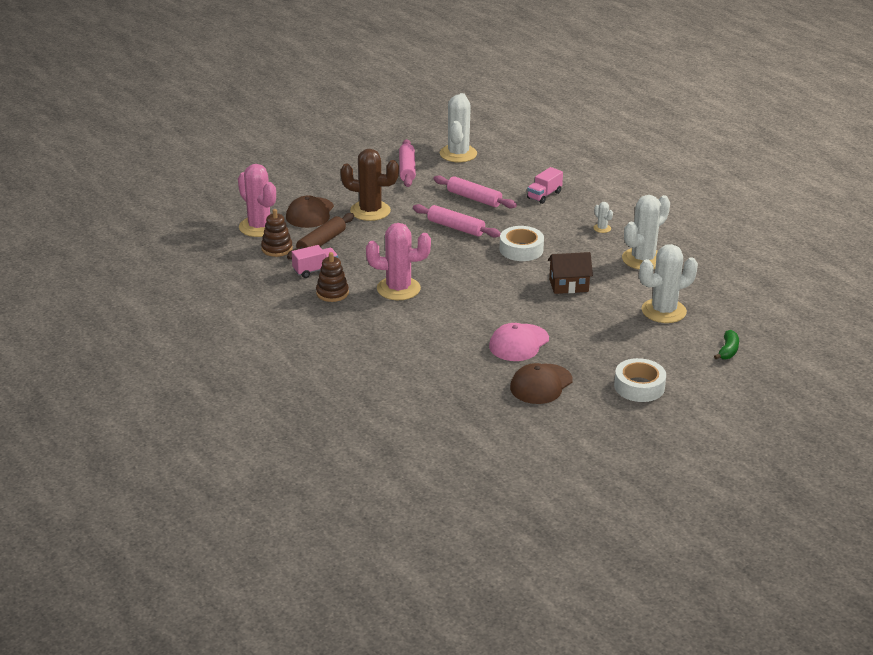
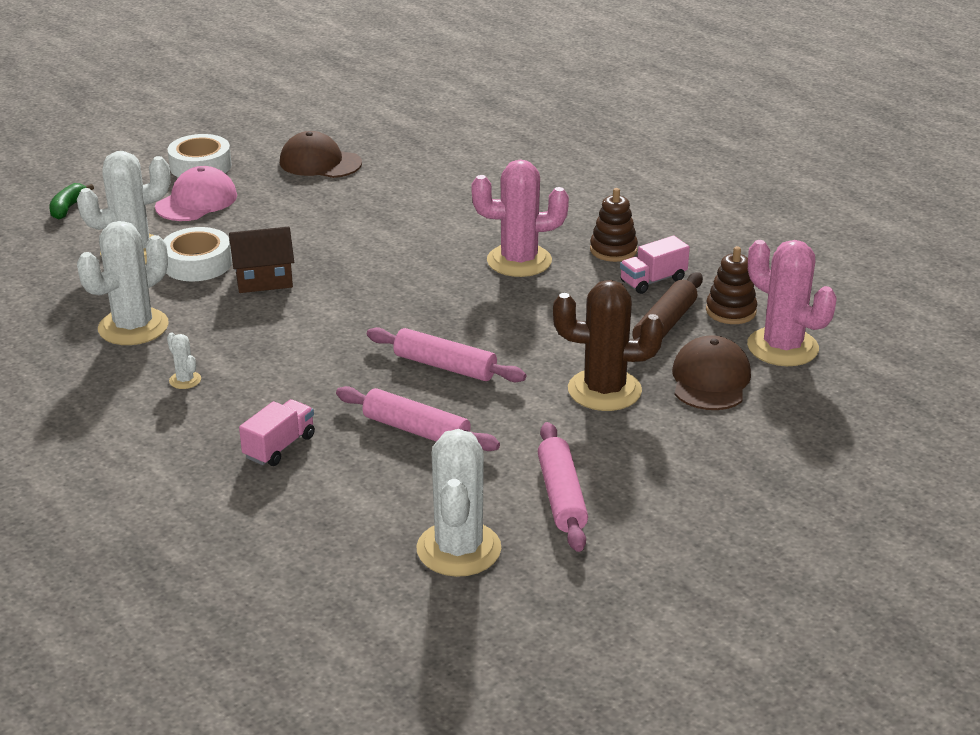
camera: 175 degrees right, 0 degrees up
pink cap [489,323,549,361] -> pink cap moved to [155,166,237,221]
white tape [500,226,544,261] -> white tape moved to [163,227,232,281]
brown cap [510,363,573,404] -> brown cap turned 105 degrees counterclockwise [280,131,362,178]

